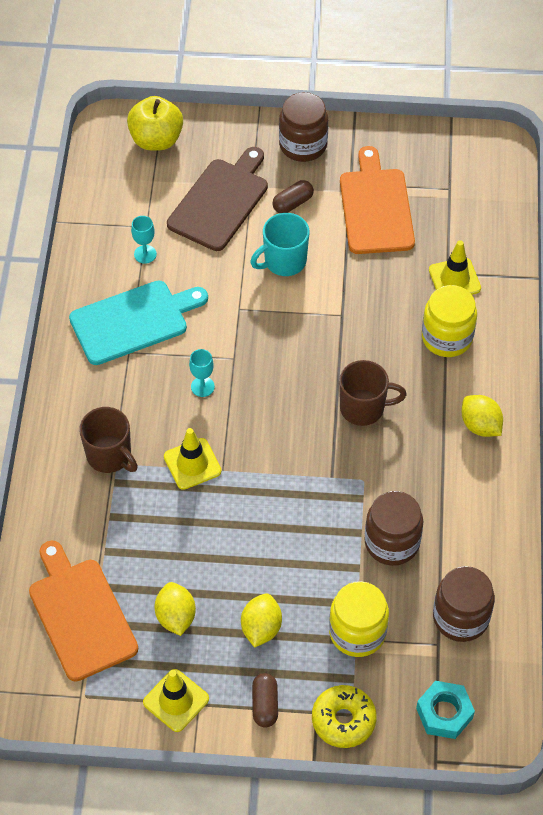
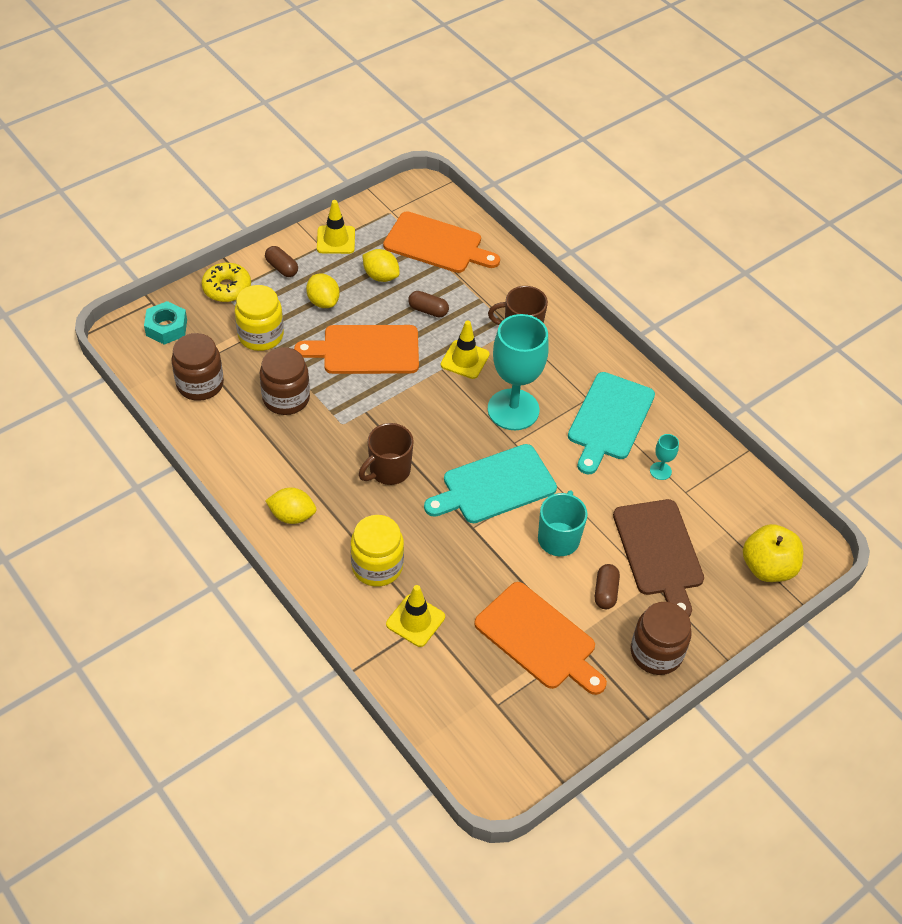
camera: 135 degrees right, 5 degrees down
turquoise goblet [189,349,215,397] -> turquoise goblet [488,314,549,430], size x2.45
none -> orange cutting board [294,325,419,374]
none -> brown capsule [408,291,449,317]
none -> turquoise cutting board [424,444,557,523]

